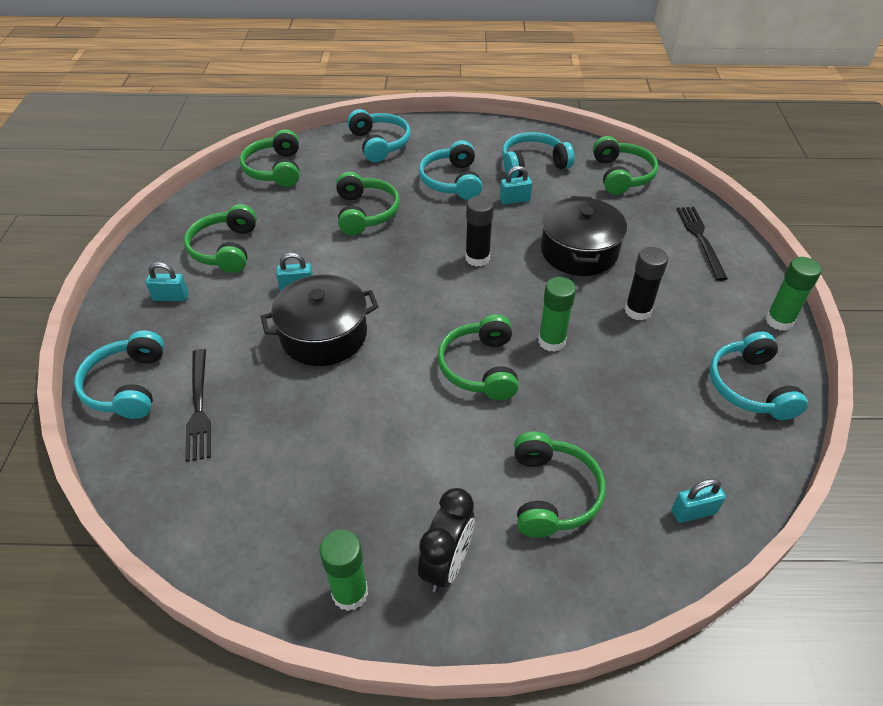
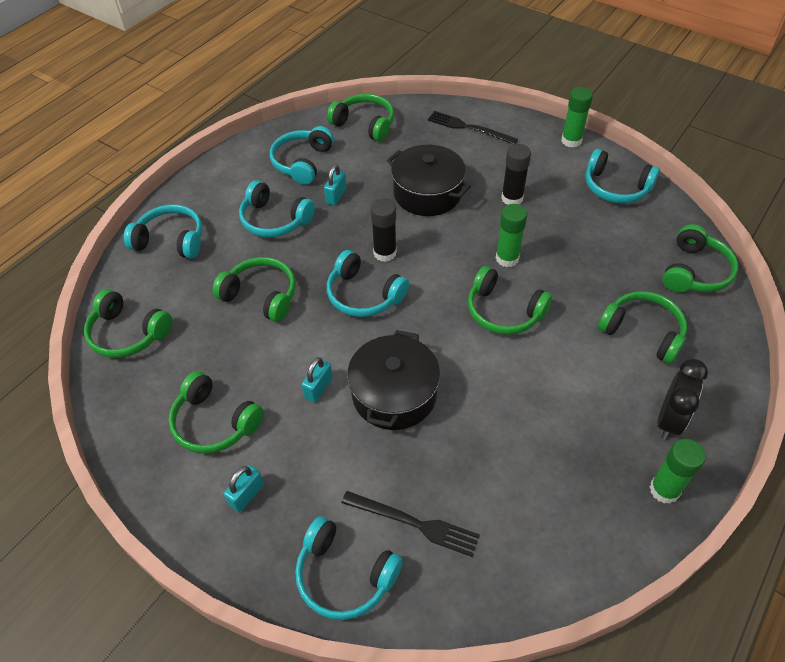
camera: 55 degrees left, 5 degrees up
black clock [418,488,475,592] -> black clock turned 60 degrees clockwise [657,359,708,440]
turquoise padlock [672,479,726,523] -> green headphones [663,224,738,293]
none -> turquoise headphones [327,250,409,317]

